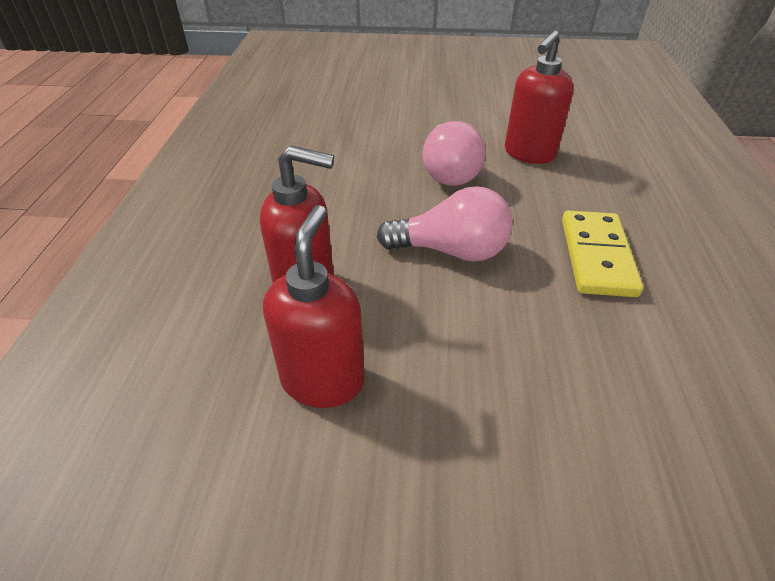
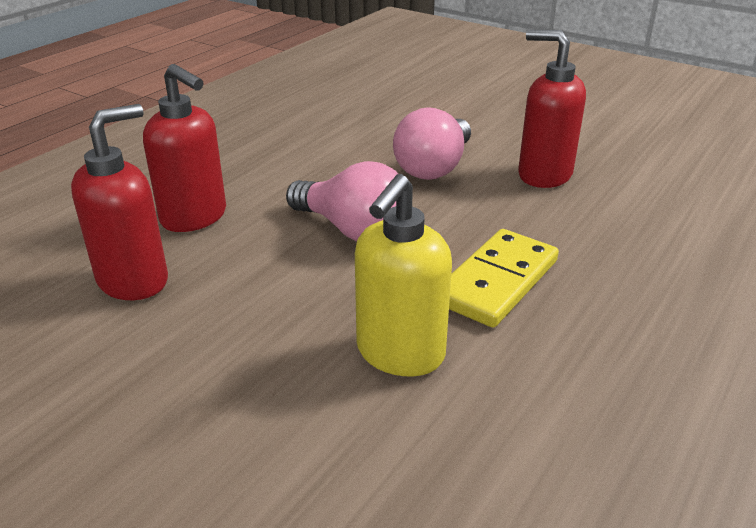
camera: 30 degrees right, 10 degrees down
red soap dispenser [505,30,574,164] -> red soap dispenser turned 60 degrees clockwise [518,30,586,188]
none -> yellow soap dispenser [355,174,452,376]

